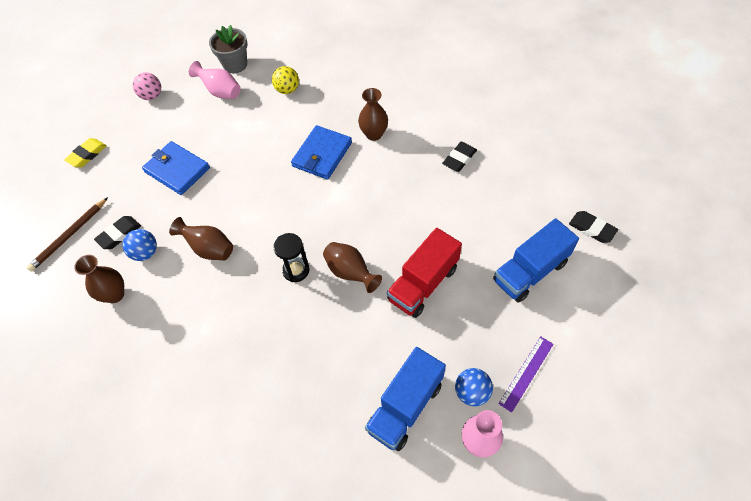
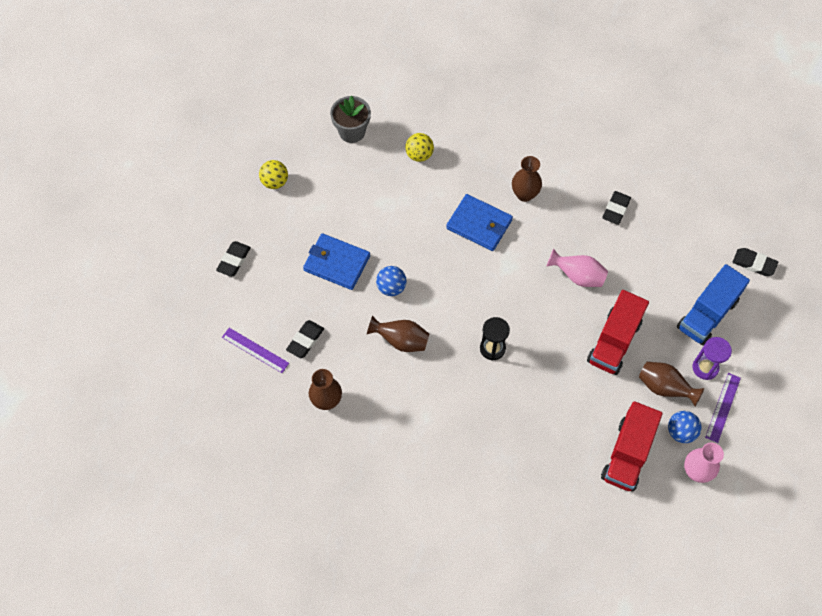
camera: 15 degrees left, 5 degrees up
brown pencil [26,197,108,272] -> purple ruler [222,328,289,373]
yellow eraser [64,138,107,167] -> black eraser [216,241,251,277]
blue ball [122,229,157,261] -> blue ball moved to [376,266,407,296]
pink ball [133,73,161,100] -> yellow ball [259,160,288,189]
pink vase [189,61,241,99] -> pink vase moved to [546,249,608,287]
blue wallet [291,125,352,180] -> blue wallet turned 75 degrees counterclockwise [446,194,513,251]
brown vase [323,242,382,293] -> brown vase moved to [639,362,704,406]
blue truck [365,347,446,451] -> red truck [601,401,662,492]
none -> purple hourglass [693,337,732,380]

